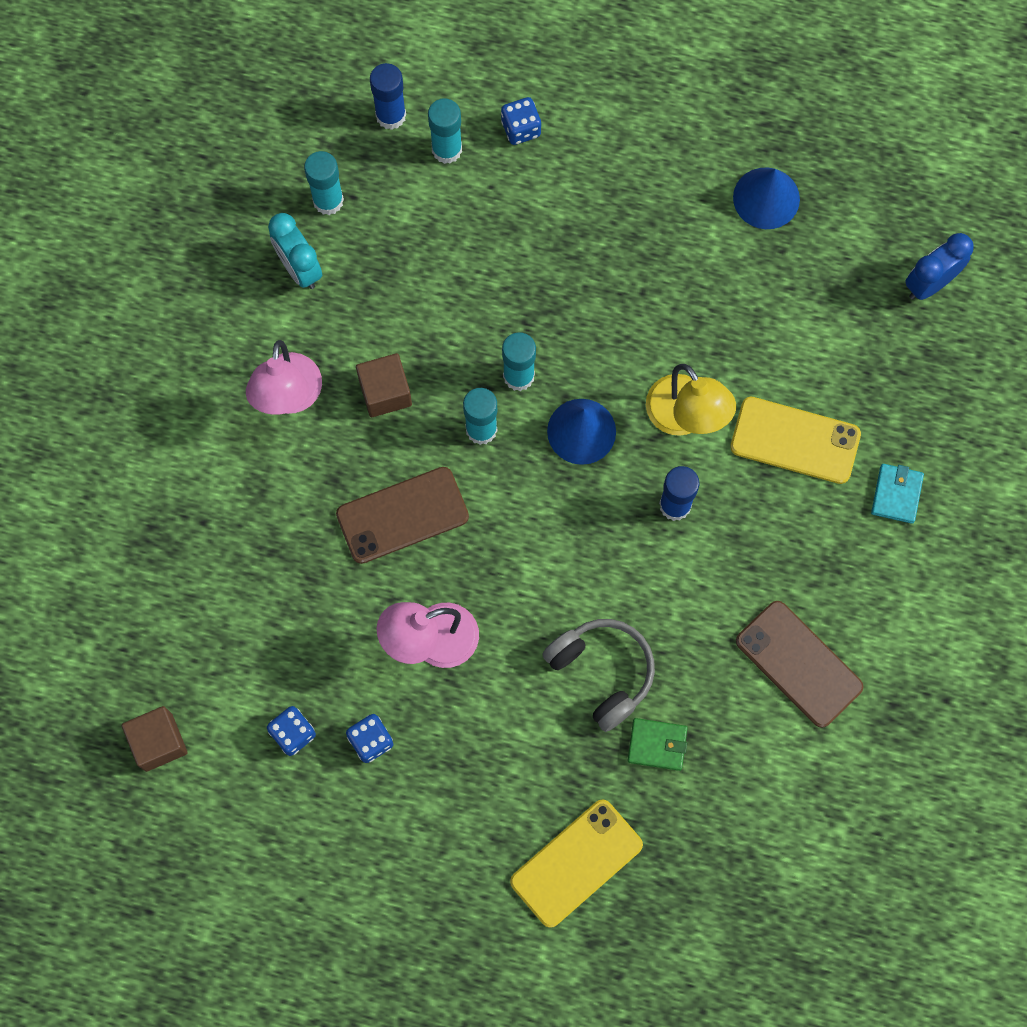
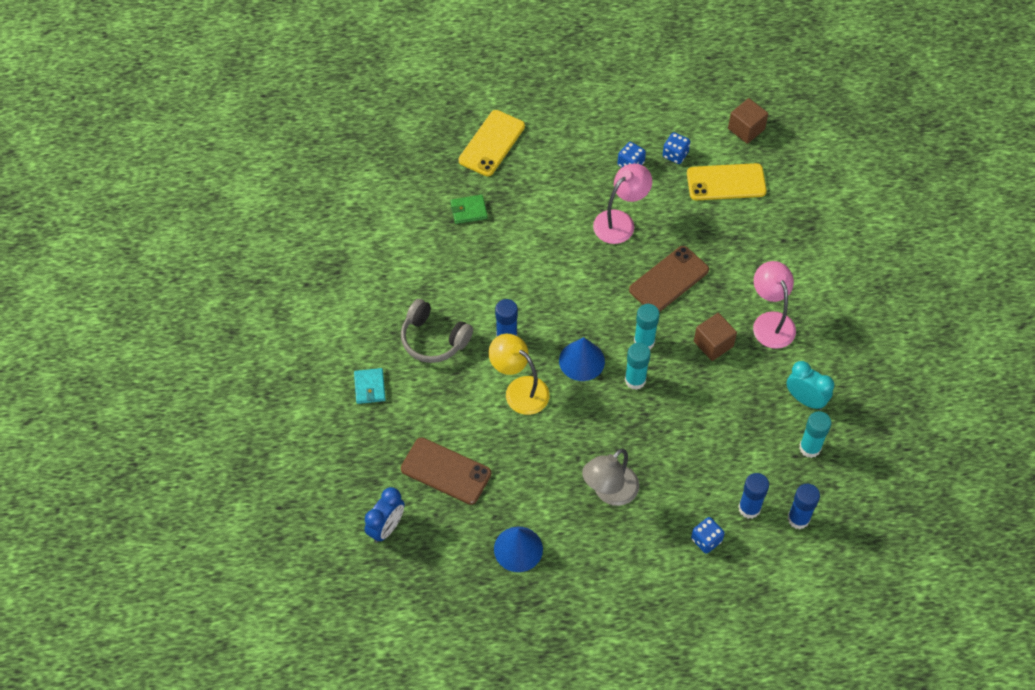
camera: 160 degrees right, 15 degrees down
turquoise glue stick [428,98,462,164] -> blue glue stick [738,473,769,519]
grey headphones [542,619,655,732] -> grey headphones moved to [401,299,473,363]
yellow phone [730,397,861,484] -> yellow phone moved to [687,163,767,200]
brown phone [736,601,864,728] -> brown phone moved to [401,438,491,505]
none -> grey lamp [582,448,639,506]

